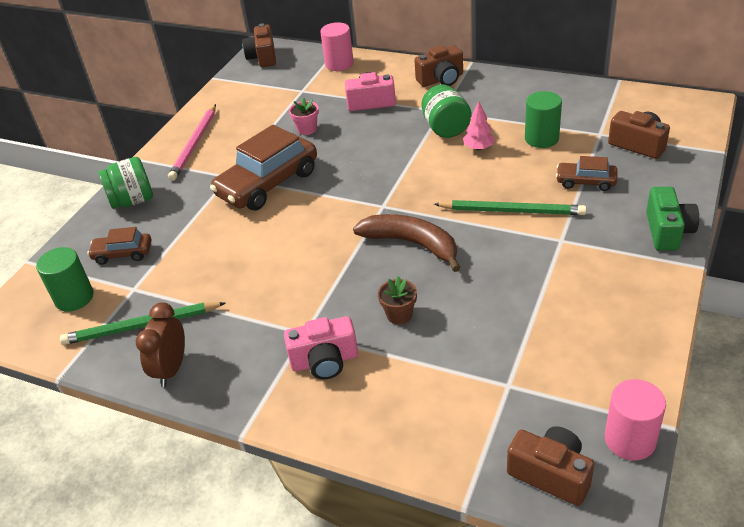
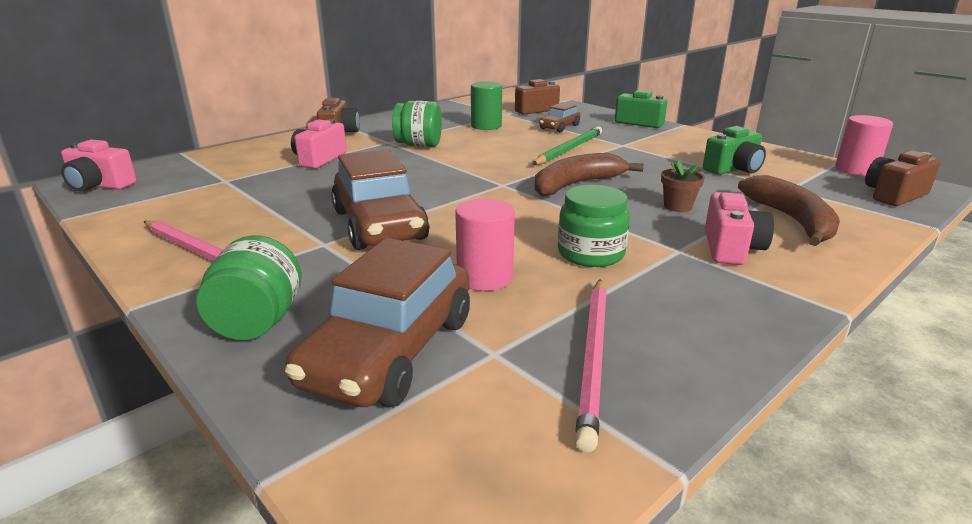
camera: 70 degrees left, 15 degrees down
green cylinder [36,247,94,312] -> none
green pencil [60,302,225,345] -> pink pencil [575,279,607,452]
brown car [87,227,151,265] -> brown car [285,238,470,407], size x1.96
brown clock [136,302,185,387] -> none
brown camera [242,23,276,67] -> pink camera [61,139,137,192]
pink flower pot [289,97,319,135] -> none
pink cylinder [320,22,354,71] -> pink cylinder moved to [455,199,515,291]
pink tree [463,101,495,151] -> none
none -> green jar [558,185,630,267]
none -> green camera [703,126,766,175]
none -> brown banana [738,175,840,246]

